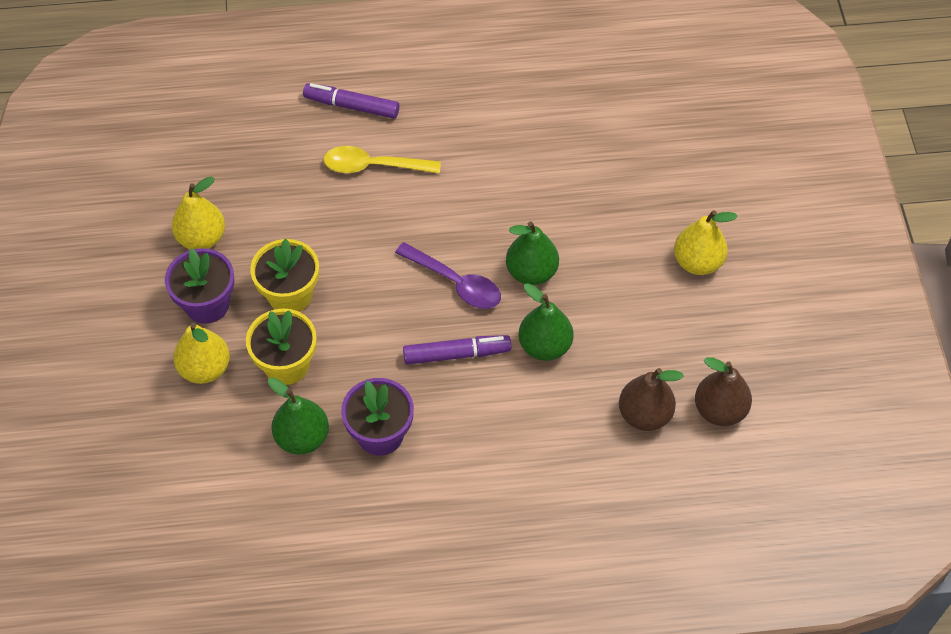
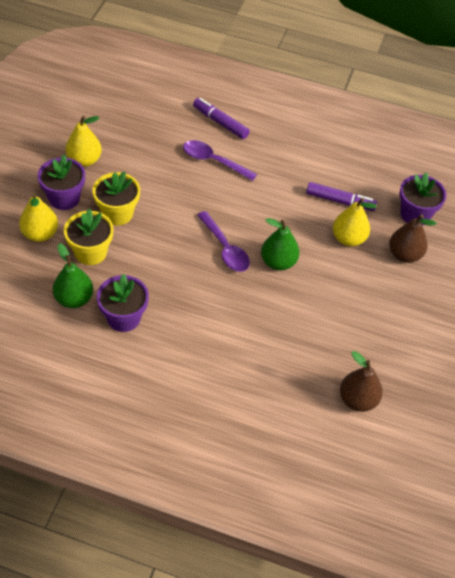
camera: 20 degrees right, 5 degrees down
yellow spoon [323,146,441,174] -> purple spoon [183,140,257,181]
purple marker [403,335,511,365] -> purple marker moved to [306,182,377,211]
green pear [519,283,573,361] -> none
brown pear [619,368,684,431] -> brown pear moved to [389,214,436,263]
yellow pear [674,210,738,275] -> yellow pear moved to [333,198,377,246]
none -> purple flower pot [399,172,447,226]

